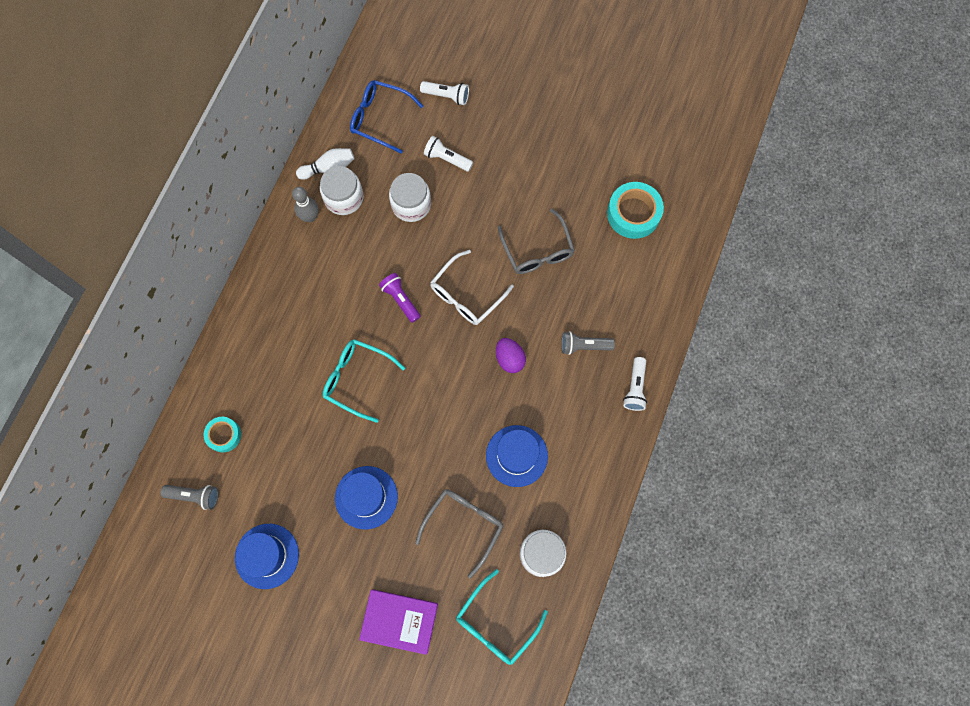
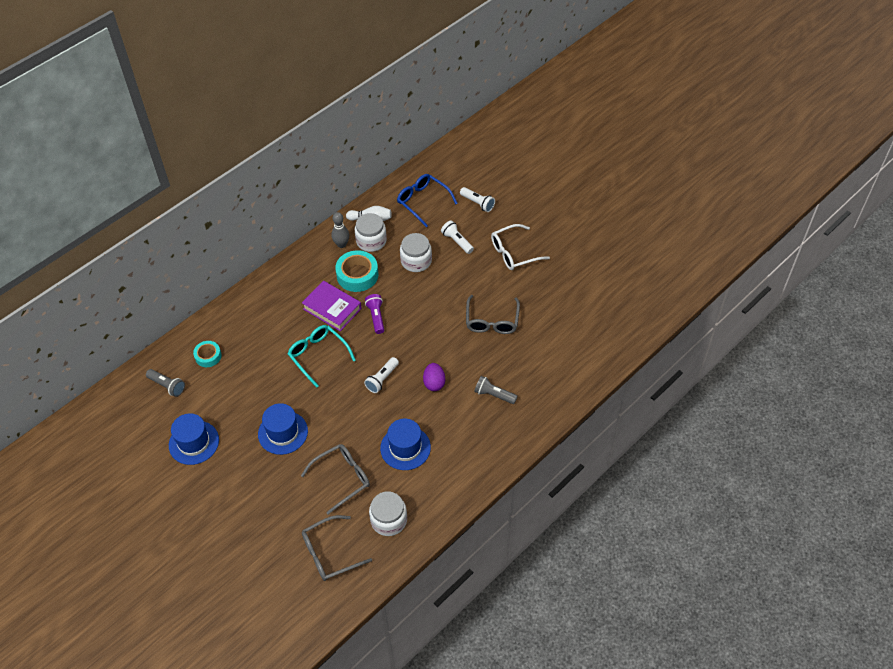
camera: 25 degrees right, 20 degrees down
purple book [359,589,438,655] -> purple book moved to [302,281,362,331]
white glasses [430,250,514,325] -> white glasses moved to [491,224,550,270]
turquoise glasses [456,569,548,665] -> grey glasses [302,515,372,581]
turquoise tape [607,182,664,239] -> turquoise tape moved to [335,250,378,292]
white flashlight [623,357,647,411] -> white flashlight moved to [364,357,399,393]

